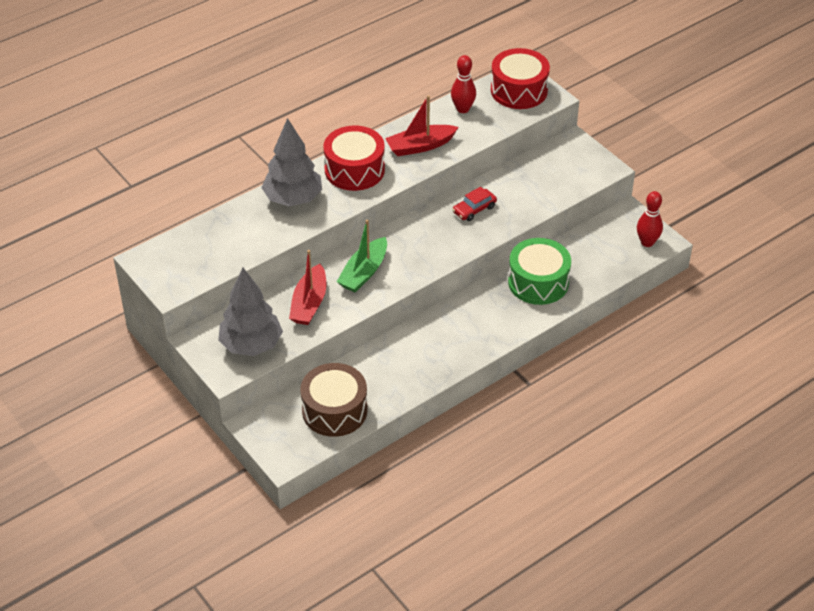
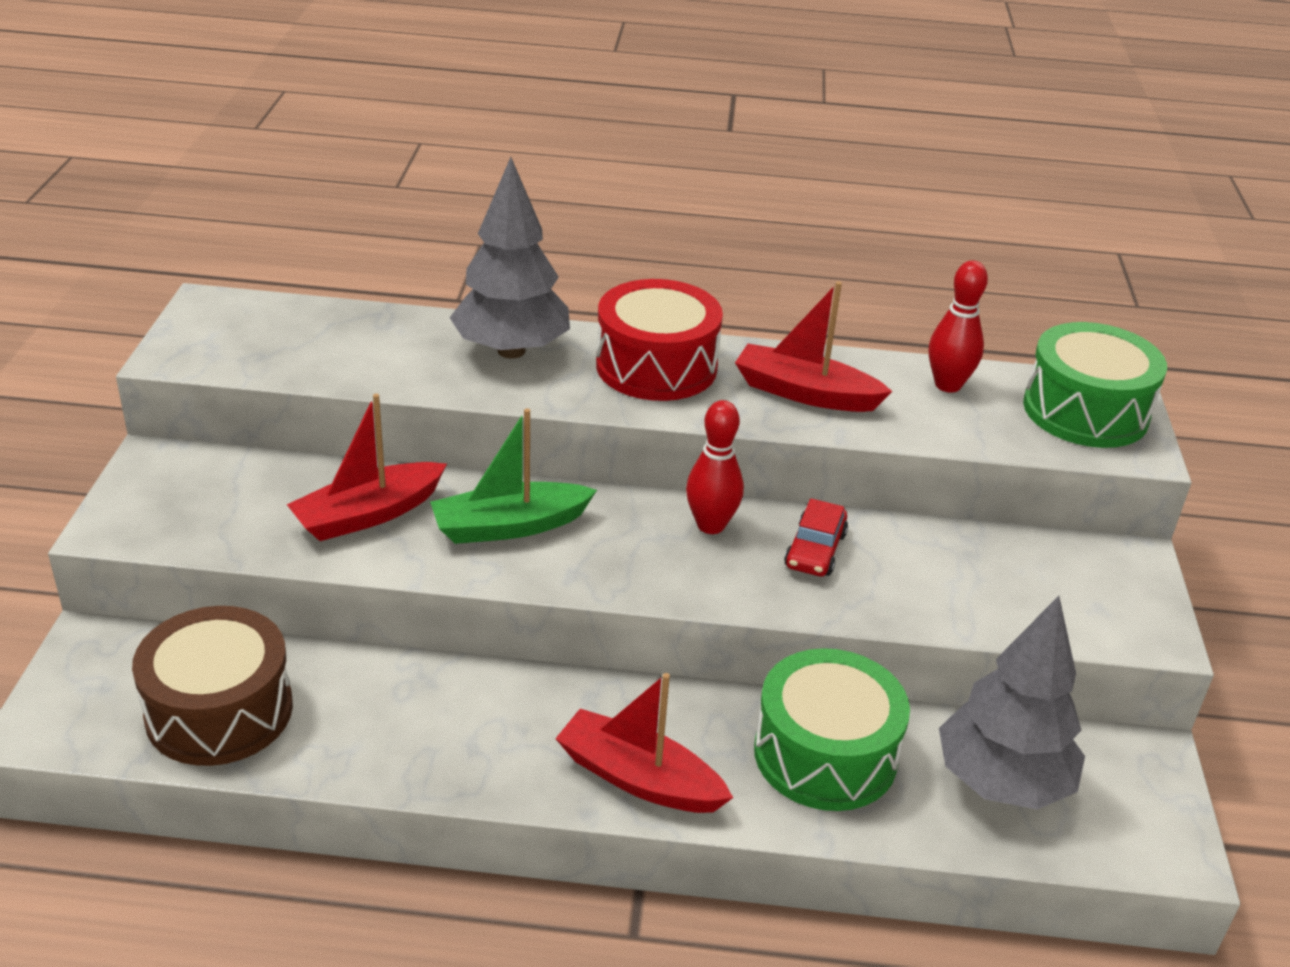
camera: 40 degrees right, 10 degrees down
grey tree [218,268,283,356] -> grey tree moved to [939,596,1085,810]
red car [452,187,497,221] -> red car turned 75 degrees counterclockwise [784,498,848,577]
red drum [491,48,550,109] -> green drum [1023,322,1167,448]
red bowling pin [637,191,663,247] -> red bowling pin moved to [686,400,744,534]
none -> red boat [555,673,733,813]

